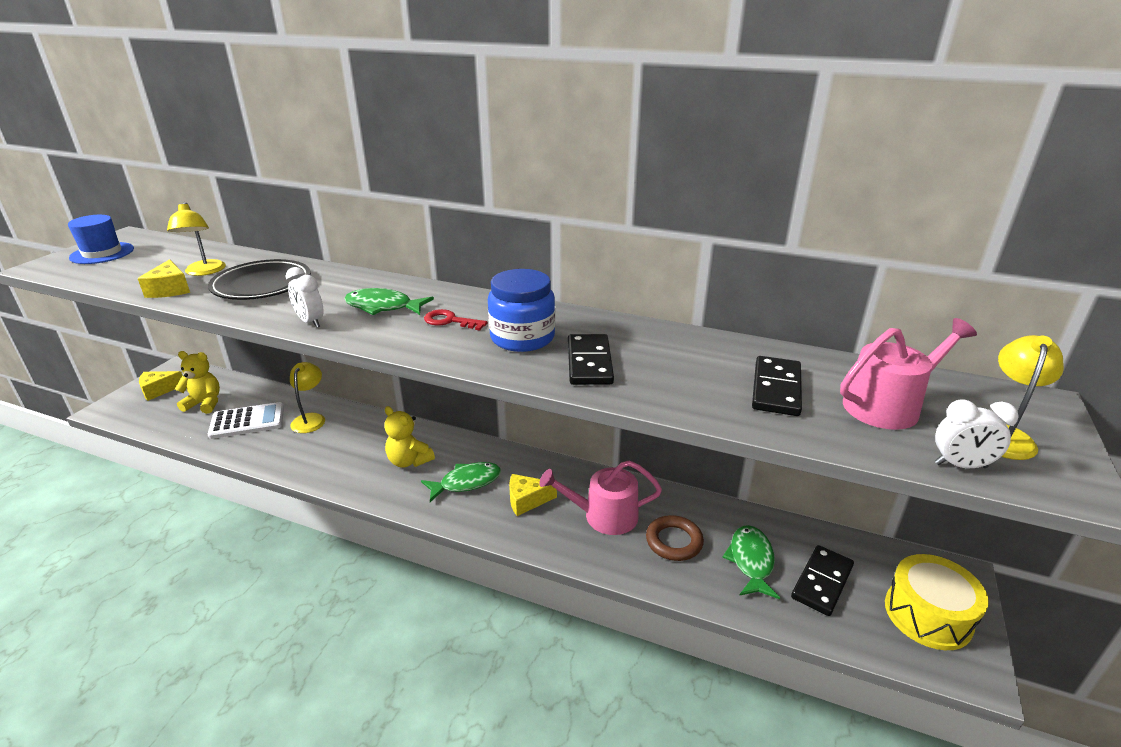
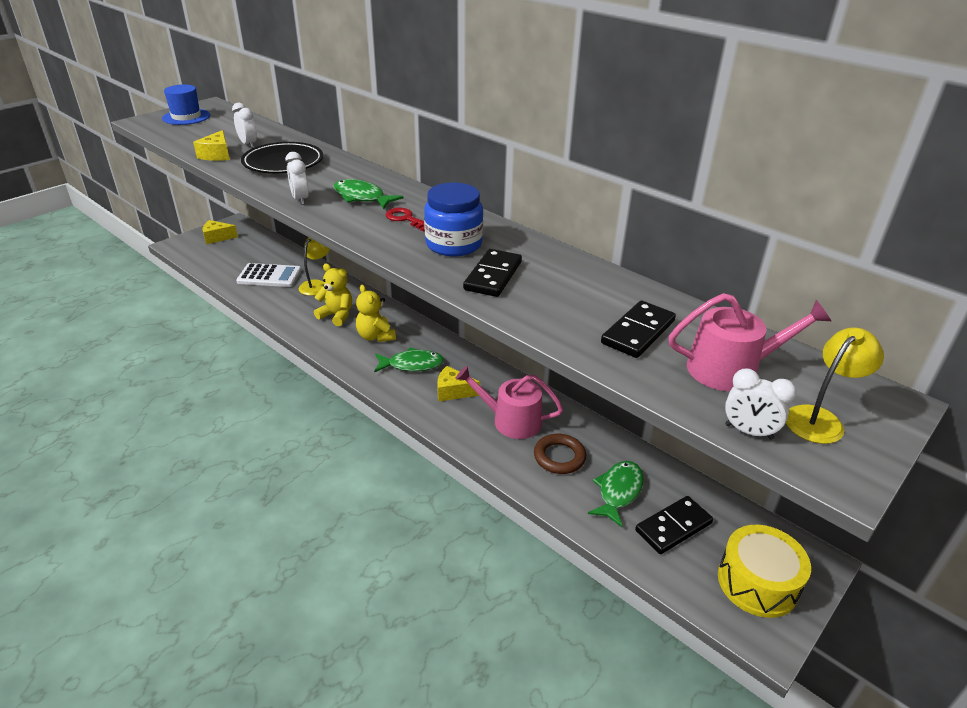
camera: 20 degrees right, 5 degrees up
yellow lamp [167,202,226,276] -> white clock [232,103,257,148]
yellow teddy bear [175,351,220,414] -> yellow teddy bear moved to [314,264,352,326]

